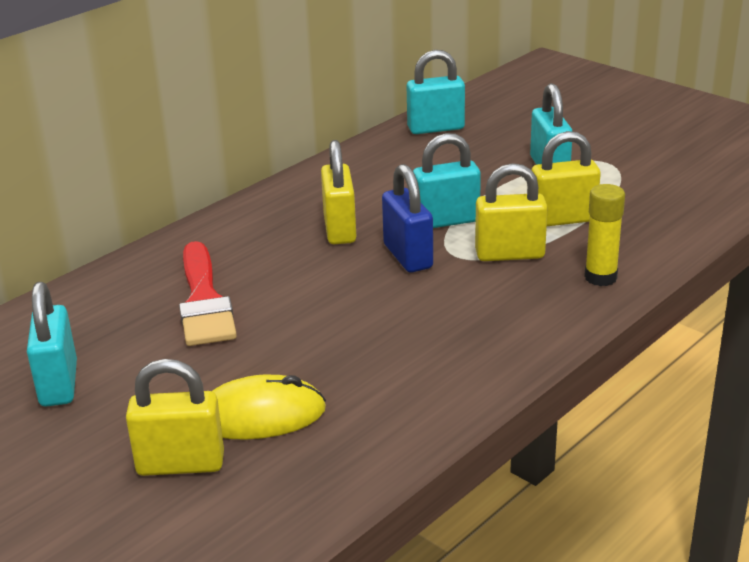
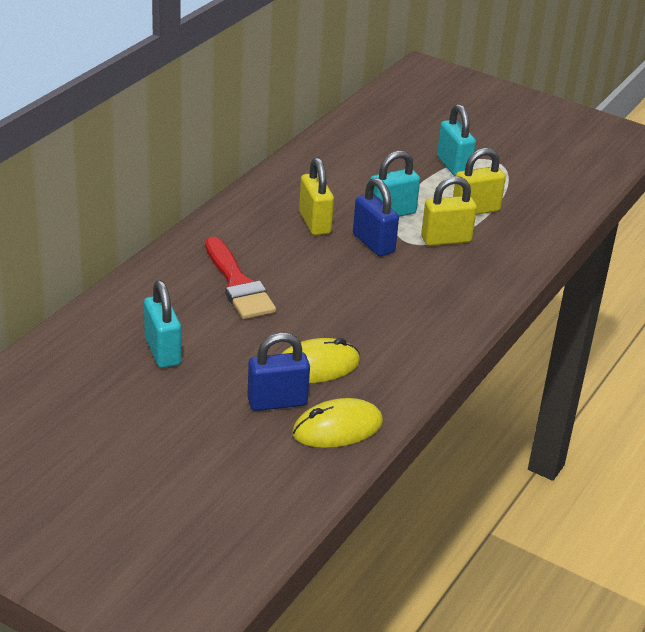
camera: 15 degrees left, 5 degrees up
yellow padlock [126,359,224,476] -> blue padlock [247,333,310,411]
turquoise padlock [407,50,465,134] -> none
yellow glue stick [584,184,625,286] -> none
none -> yellow mouse [292,398,383,448]

